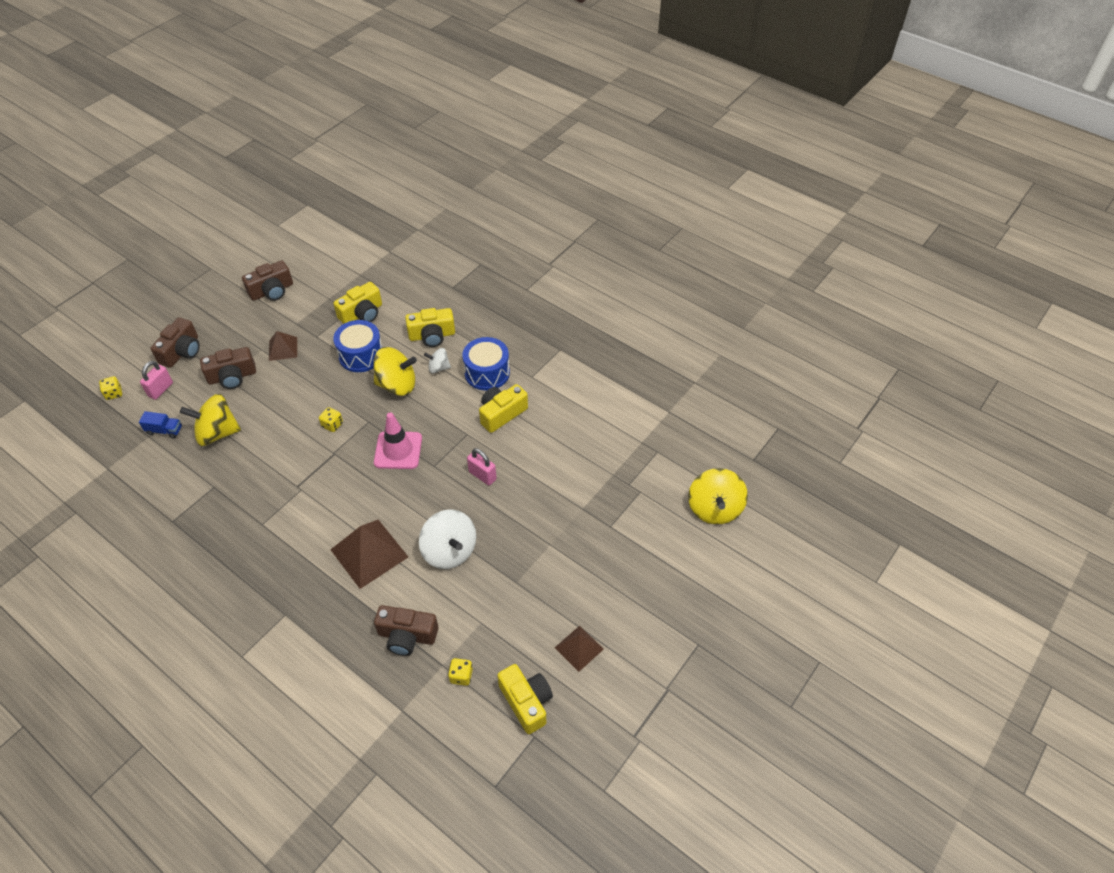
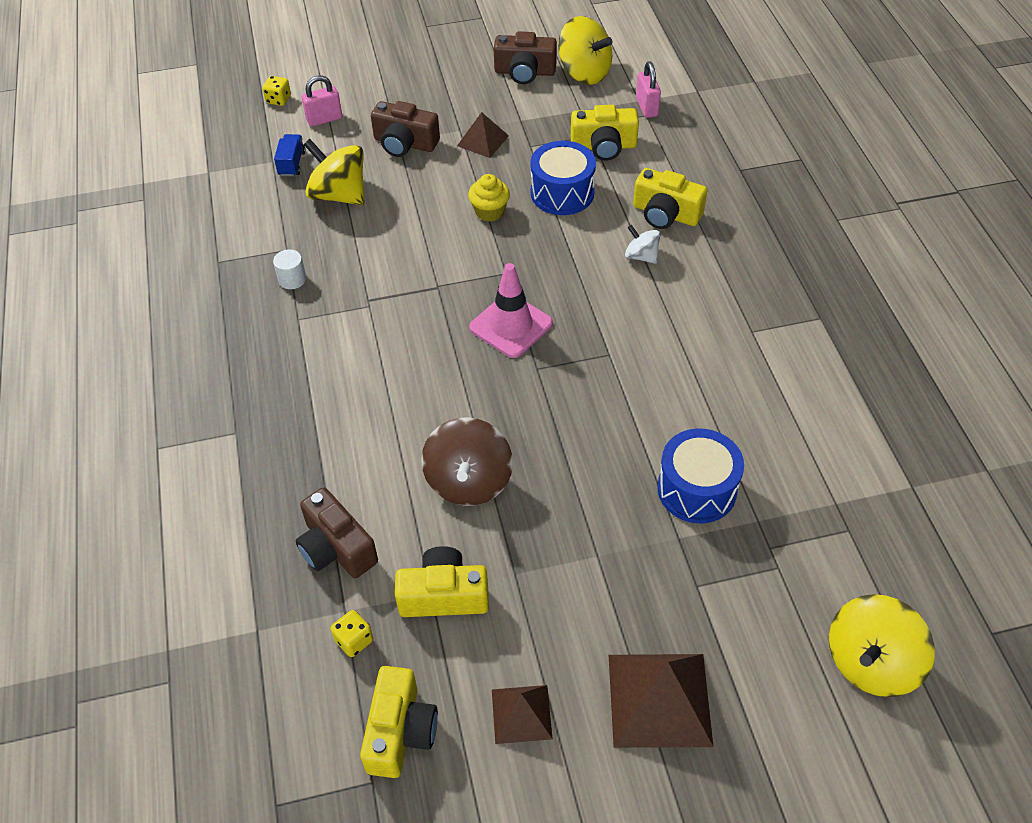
camera: 40 degrees right, 0 degrees up
blue truck [139,411,182,439] -> blue truck turned 135 degrees counterclockwise [274,134,306,176]
brown camera [150,317,200,368] -> none
yellow dice [319,407,343,432] -> none
brown pyramid [330,520,408,589] -> brown pyramid moved to [609,654,713,748]
yellow spinning top [373,347,417,396] -> yellow spinning top moved to [558,16,612,85]
white spinning top [419,509,476,569] -> brown spinning top [421,417,513,506]
blue drum [462,337,510,391] -> blue drum moved to [657,429,744,523]
pink padlock [467,448,497,485] -> pink padlock moved to [636,61,661,118]
yellow camera [479,384,528,433] -> yellow camera moved to [395,546,489,617]
none -> white cylinder [273,249,306,289]
none -> yellow cupcake [468,174,510,222]

